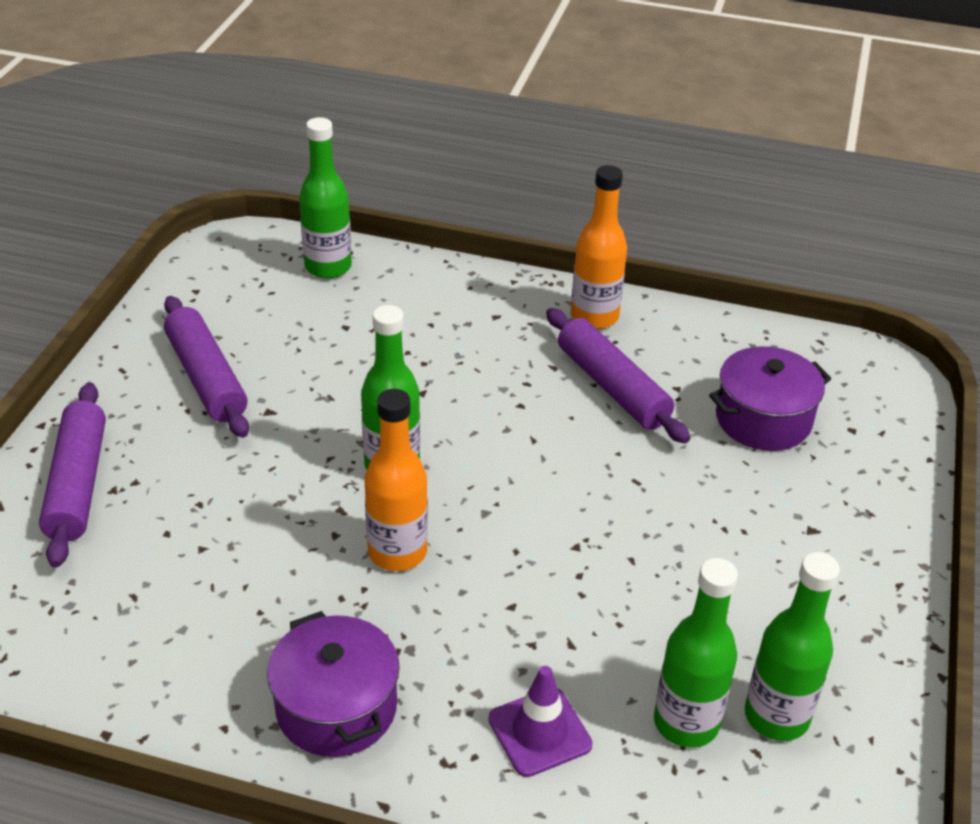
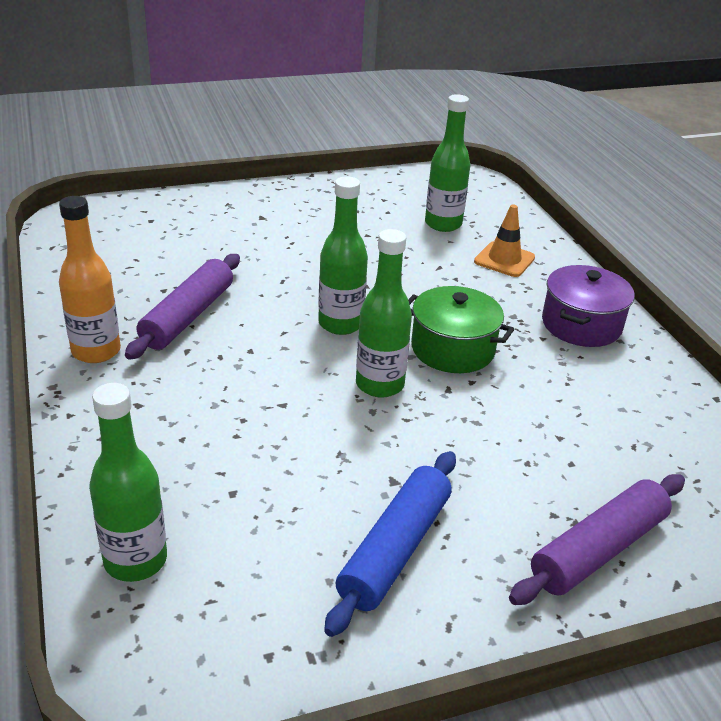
camera: 125 degrees left, 5 degrees down
purple rolling pin [164,296,249,438] -> blue rolling pin [324,451,456,637]
orange bottle [365,389,428,571] -> green pot [408,286,514,373]
purple traffic cone [488,666,593,777] -> orange traffic cone [474,204,535,277]
purple pot [709,346,831,451] -> none
green bottle [745,552,840,741] -> green bottle moved to [318,176,368,335]

